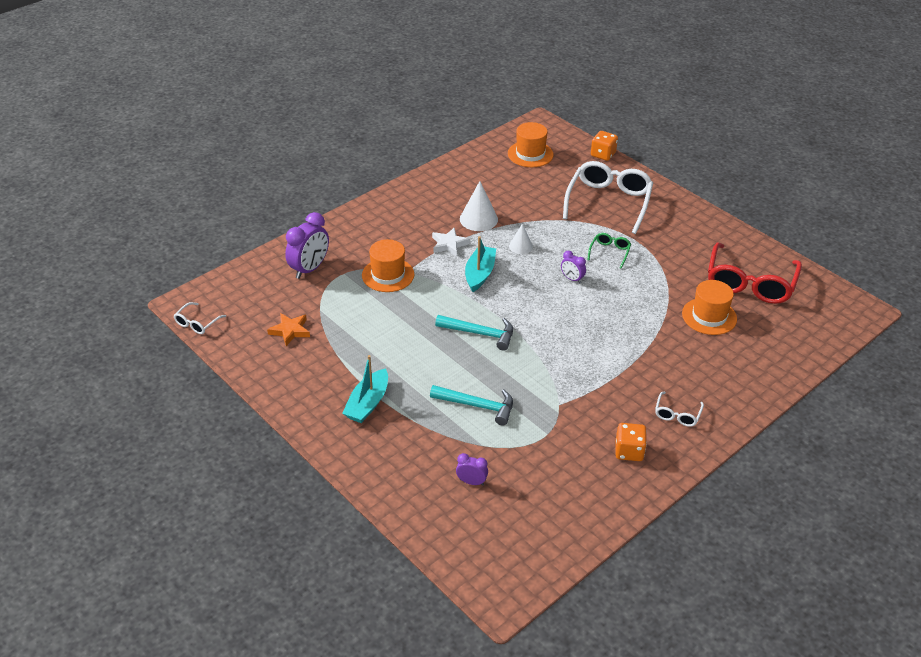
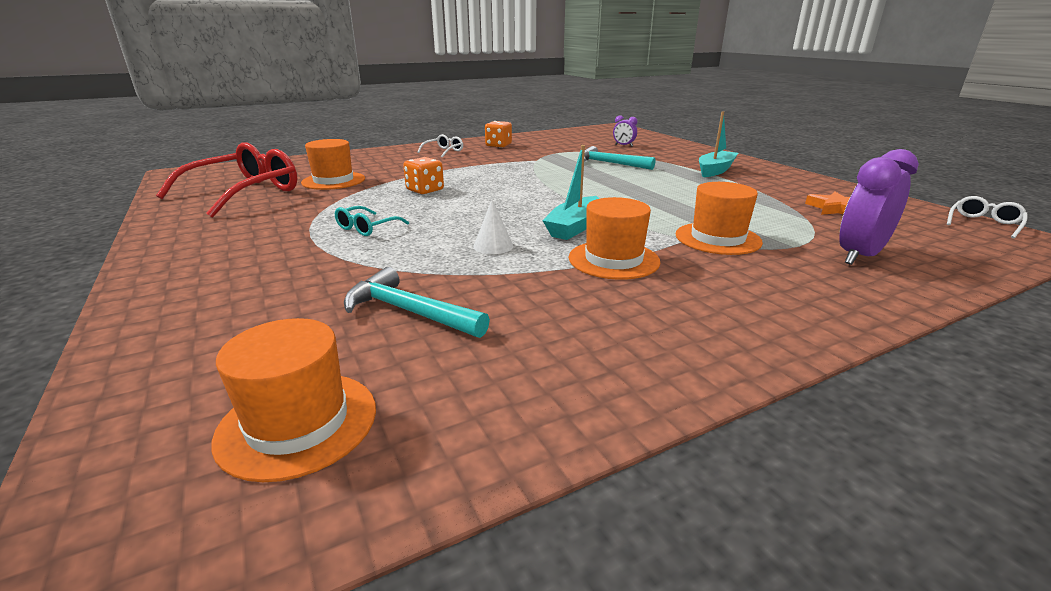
camera: 165 degrees left, 15 degrees down
white star [432,228,470,257] -> orange hat [569,197,660,280]
turquoise hammer [435,315,513,351] -> turquoise hammer moved to [344,267,490,338]
white cone [460,181,498,231] -> none
purple clock [561,251,586,283] -> none
white glasses [563,161,653,234] -> none
green glasses [588,233,631,268] -> turquoise glasses [335,206,409,236]
orange dice [591,131,618,161] -> orange dice moved to [403,157,444,194]

